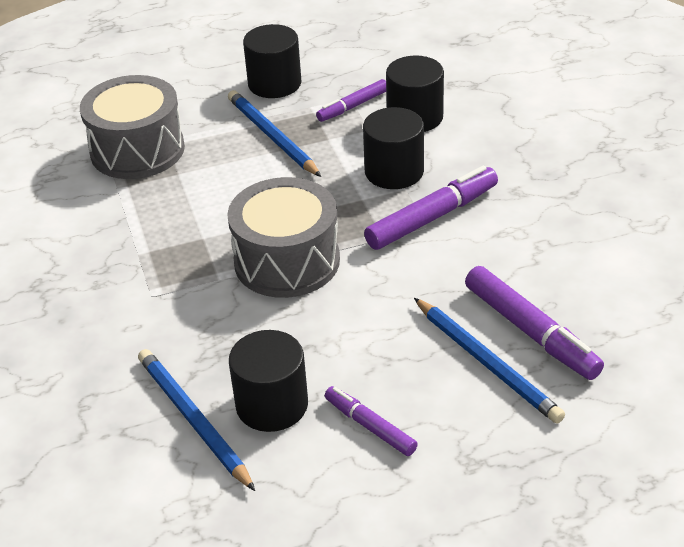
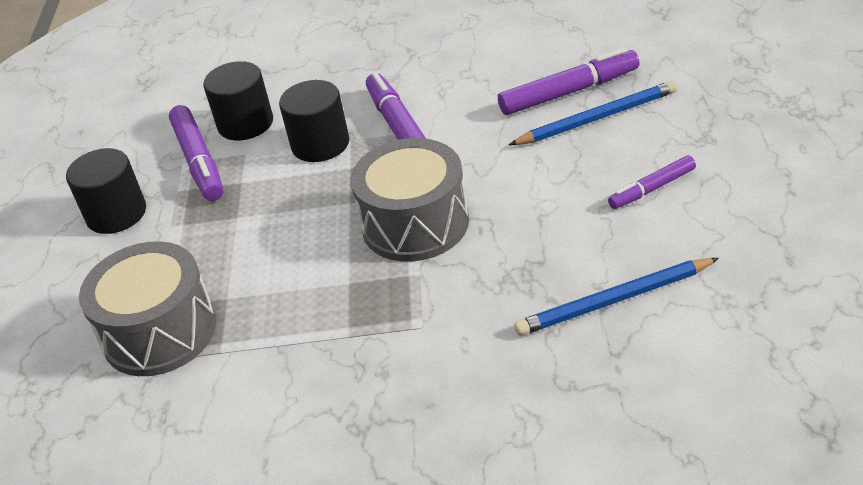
camera: 70 degrees left, 0 degrees up
blue pencil [228,90,321,177] -> none
black cylinder [229,330,308,432] -> none
purple marker [316,79,386,122] -> purple marker [169,105,224,201], size x1.66

